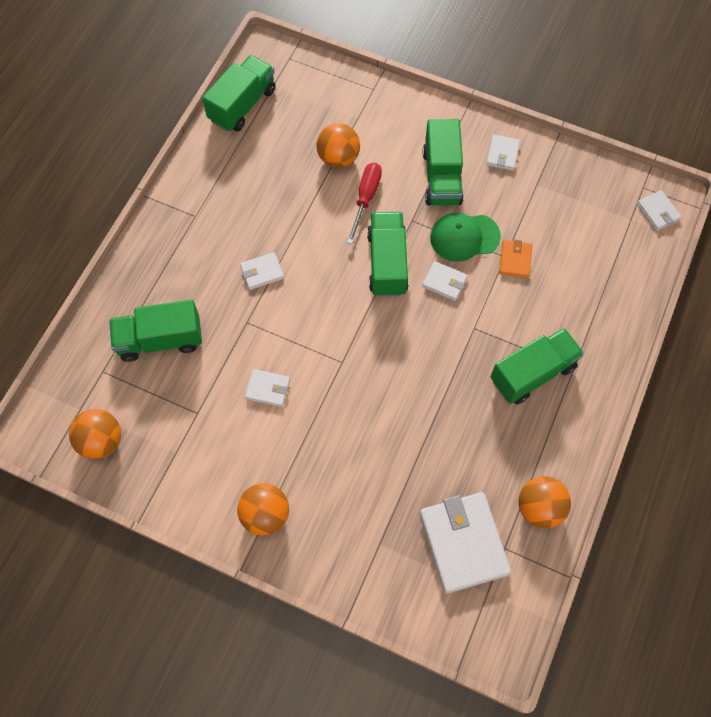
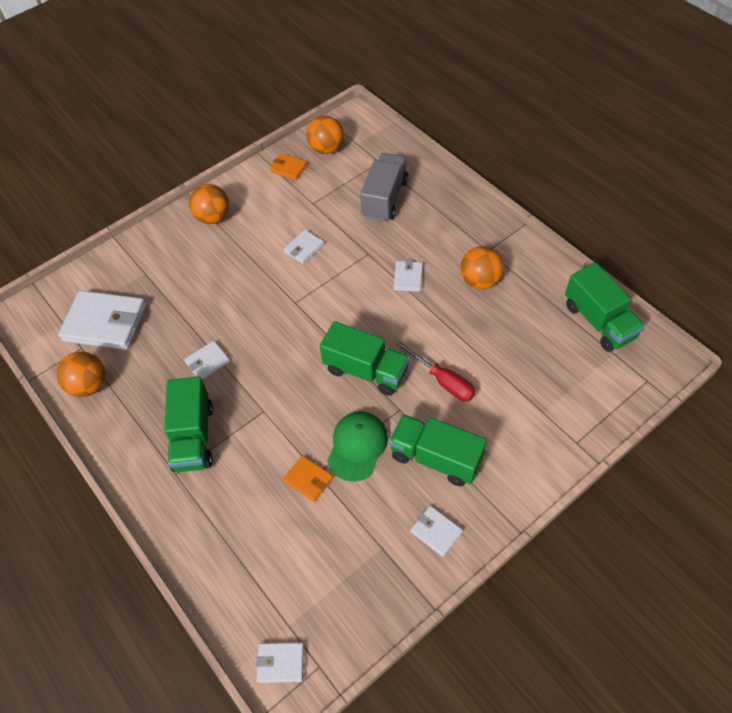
camera: 120 degrees right, 10 degrees down
green truck [109,300,202,362] -> grey truck [360,153,408,222]
orange ball [316,123,360,168] -> orange ball moved to [460,246,504,289]
white wallet [422,261,467,301] -> white wallet moved to [184,341,230,379]
none -> orange wallet [270,153,307,180]

